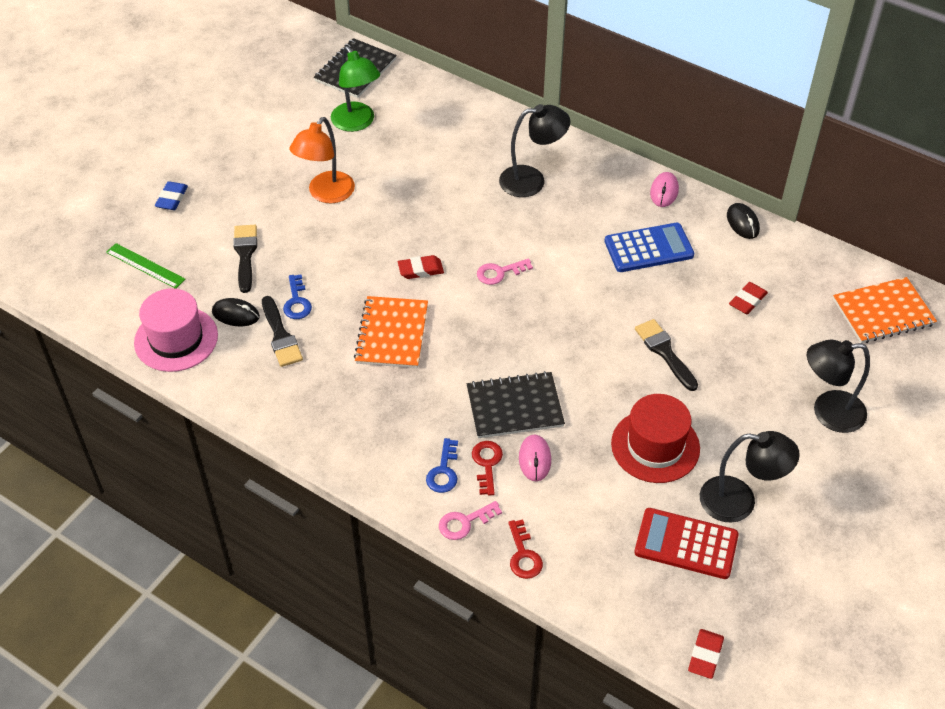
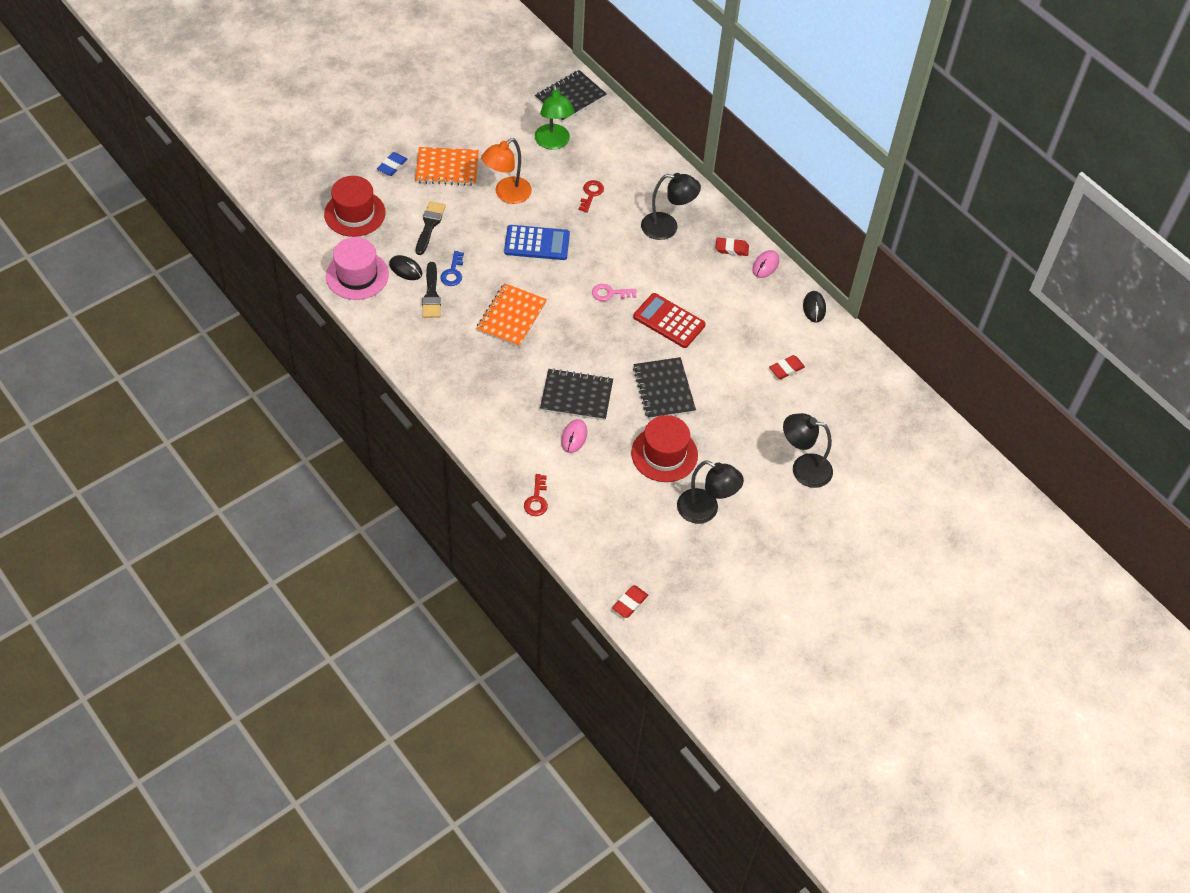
camera: 15 degrees right, 5 degrees up
green ruler [106,243,185,289] -> red hat [324,176,386,237]
red eraser [398,255,444,279] -> red eraser moved to [716,237,749,256]
blue key [426,438,458,493] -> none
pink key [439,501,502,540] -> none
red key [472,441,503,495] -> red key moved to [579,180,604,213]
blue calculator [604,223,694,272] -> blue calculator moved to [504,225,570,260]
red calculator [634,508,739,579] -> red calculator moved to [633,293,706,348]
black brush [635,319,698,391] -> none
orange notebook [833,277,937,343] -> orange notebook moved to [415,147,479,186]
none -> black notebook [633,357,696,419]

